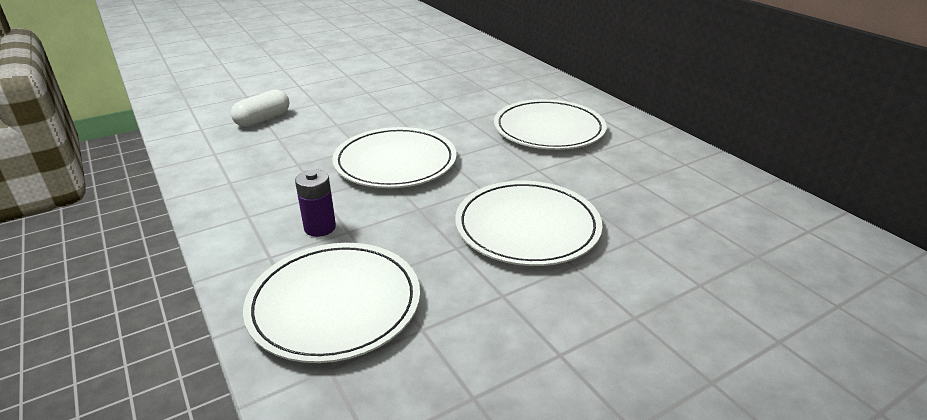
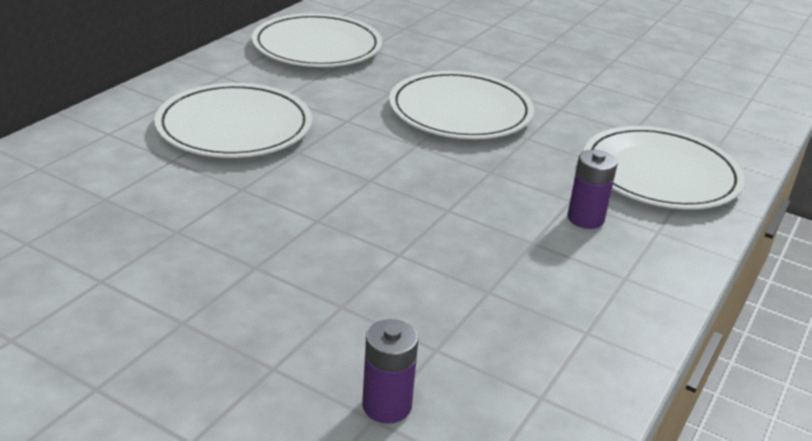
camera: 120 degrees left, 0 degrees up
white capsule [231,89,289,127] -> purple battery [362,319,419,424]
white plate [332,127,457,188] -> white plate moved to [252,13,382,67]

